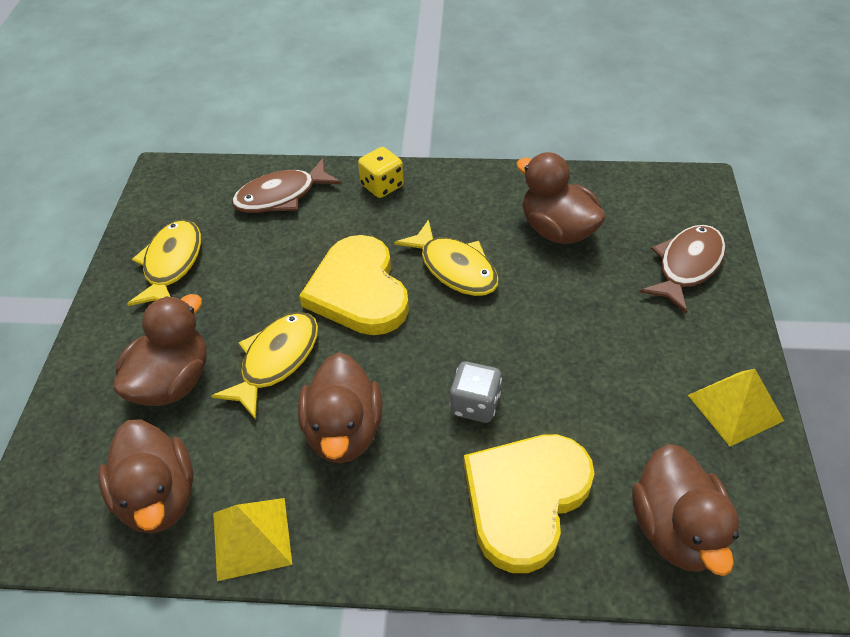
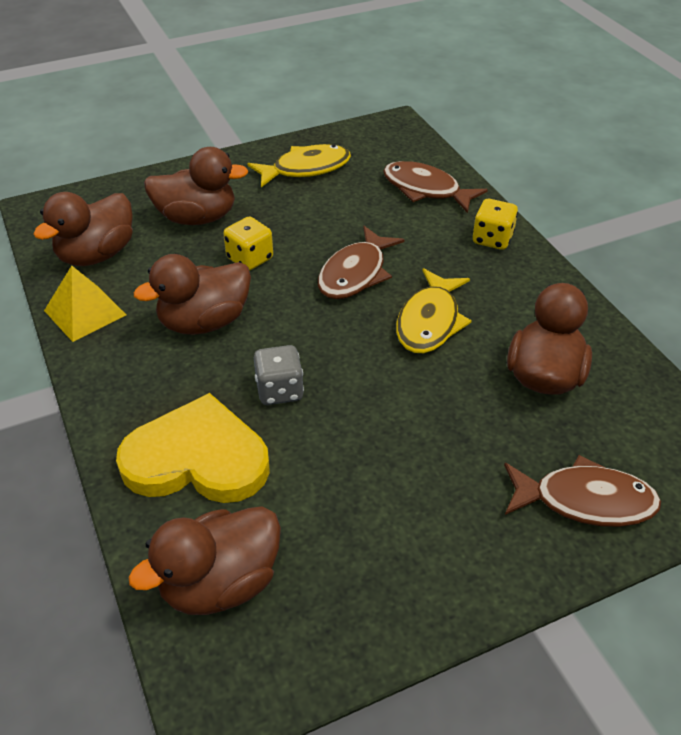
camera: 60 degrees right, 5 degrees down
yellow fish [211,312,318,420] -> yellow dice [223,216,273,271]
yellow heart [299,235,409,335] -> brown fish [318,226,405,299]
yellow pyramid [688,369,784,446] -> none

